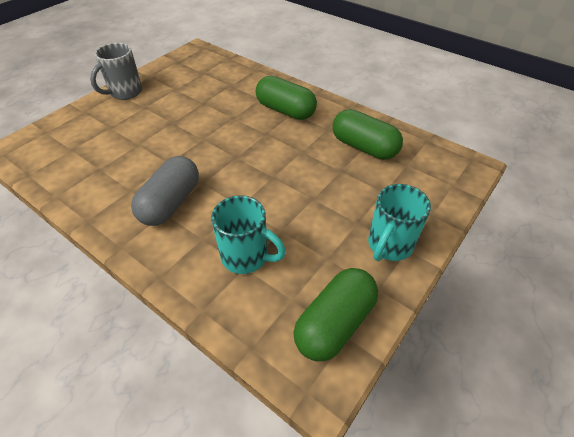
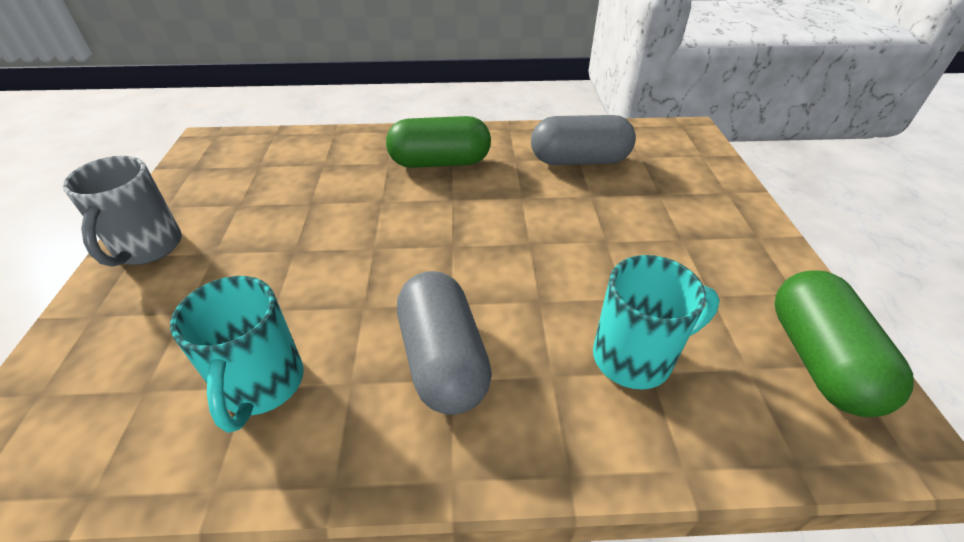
camera: 40 degrees left, 5 degrees down
green capsule [332,109,403,160] -> grey capsule [531,115,636,165]
turquoise mug [368,184,431,261] -> turquoise mug moved to [170,276,304,433]

